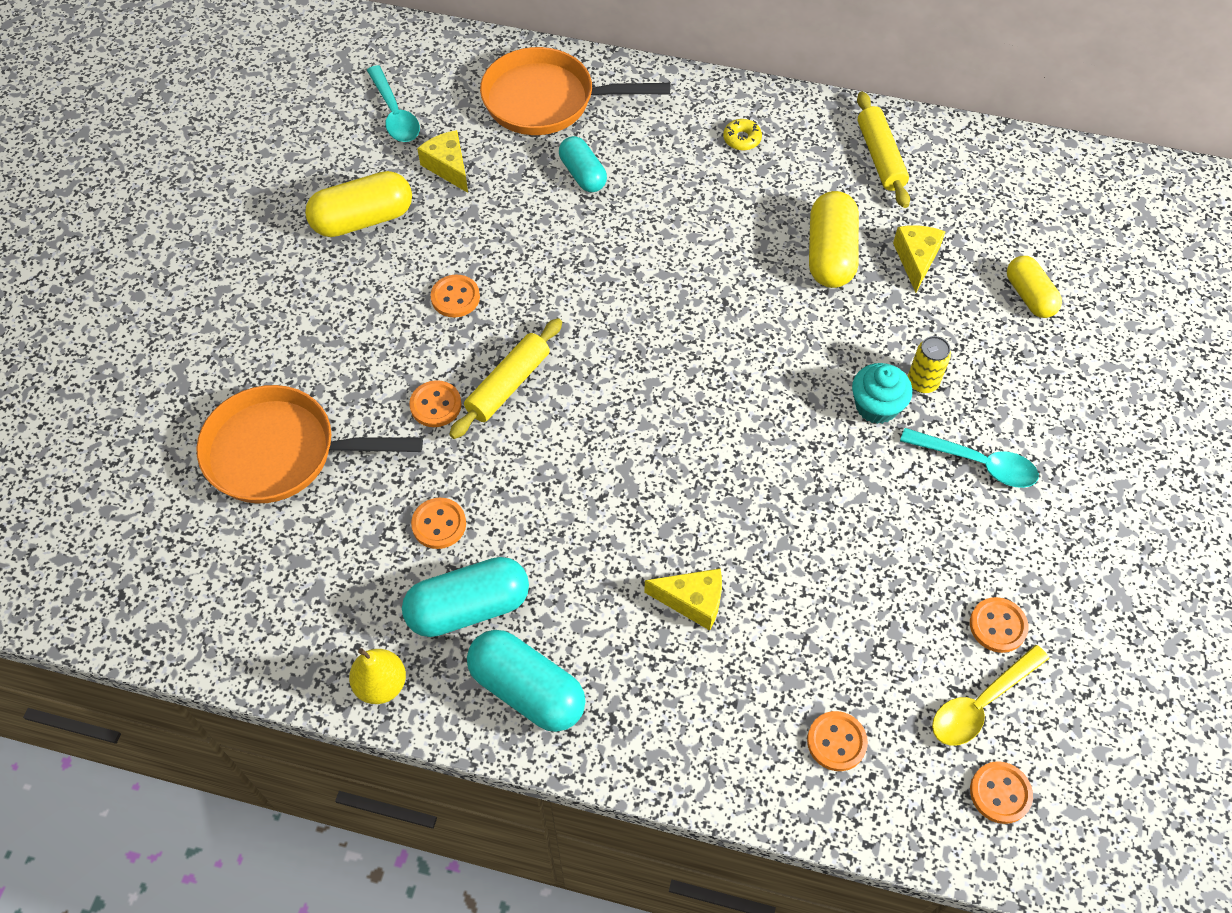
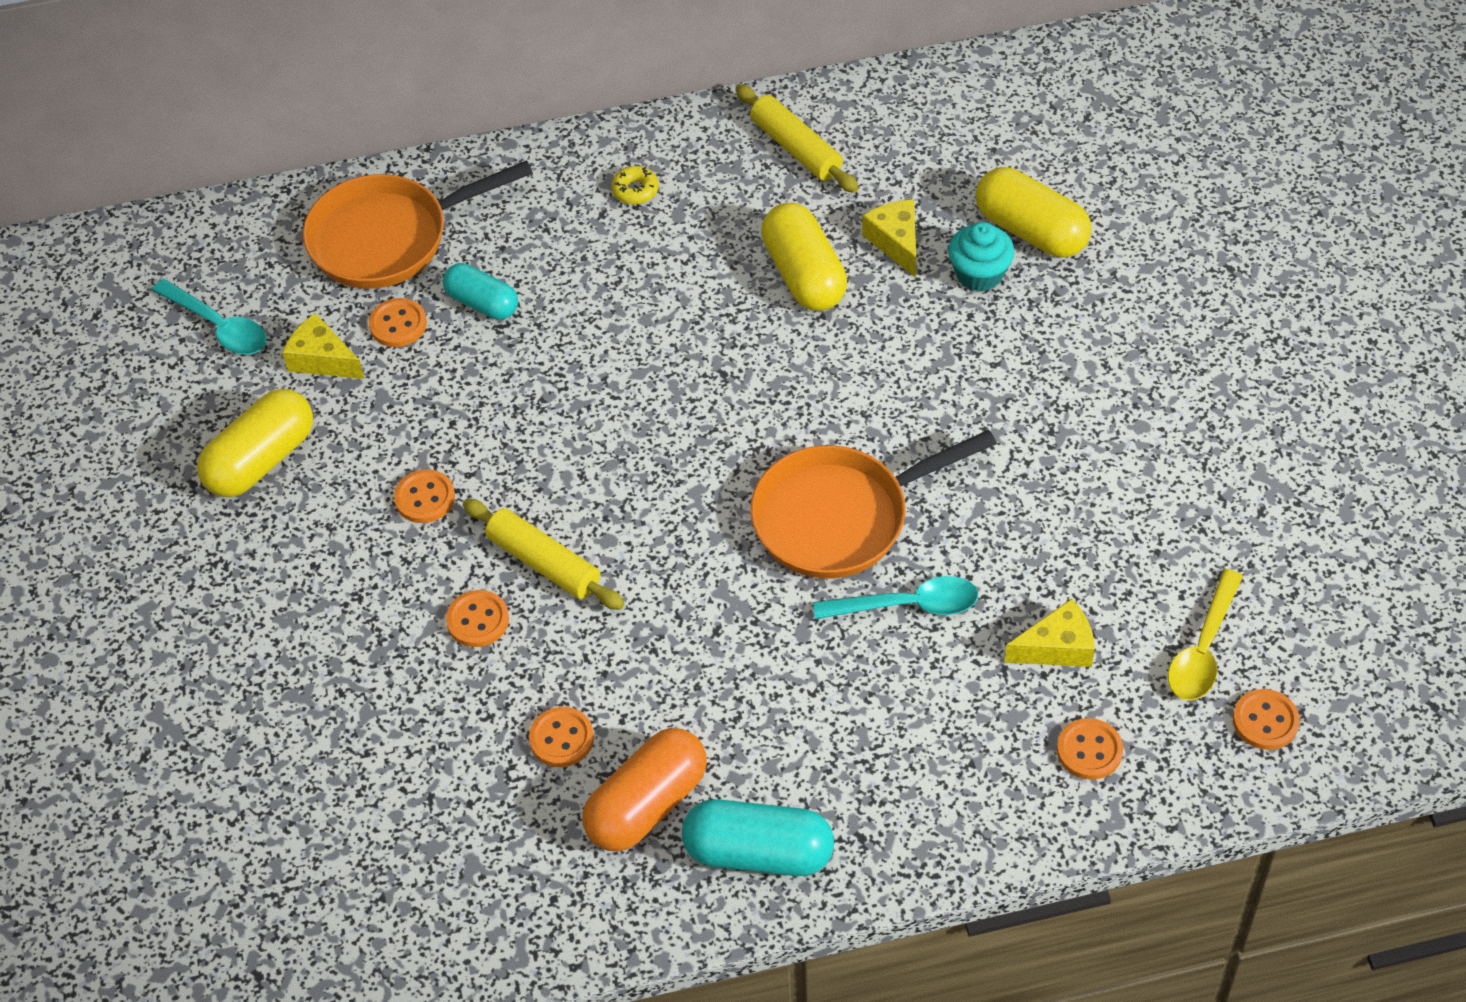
camera: 25 degrees left, 5 degrees down
orange pan [196,385,423,503] -> orange pan moved to [751,430,997,579]
yellow pear [349,648,406,704] -> none
turquoise capsule [402,557,529,637] -> orange capsule [583,728,707,851]
yellow rolling pin [449,318,562,439] -> yellow rolling pin turned 60 degrees counterclockwise [463,499,624,610]
yellow cheese [644,568,722,631] -> yellow cheese moved to [1004,599,1095,667]
turquoise cupcake [852,363,912,424] -> turquoise cupcake moved to [948,222,1014,292]
turquoise spoon [900,428,1039,488] -> turquoise spoon moved to [813,576,978,619]
yellow can [908,336,951,393] -> none
orange button [970,597,1029,653] -> orange button moved to [369,298,427,347]
yellow capsule [1007,256,1062,318] -> yellow capsule [975,167,1092,257], size x1.53

